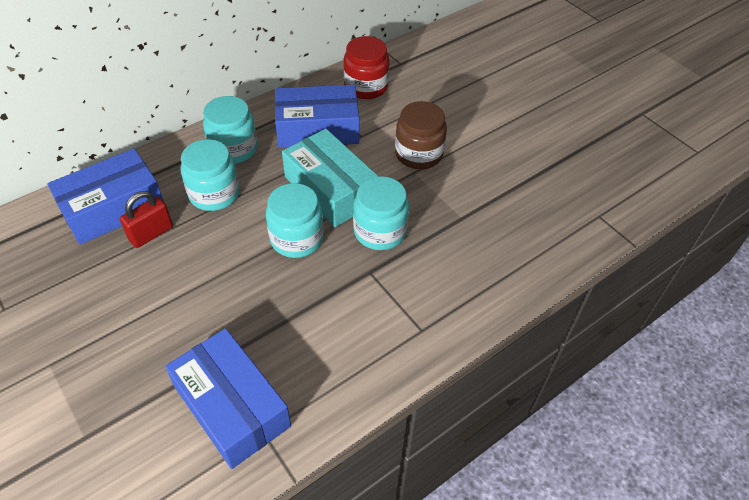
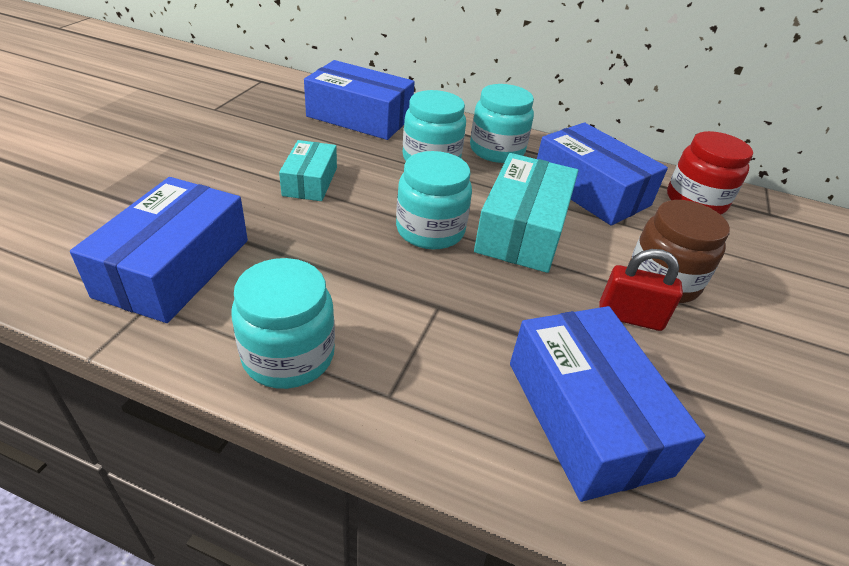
camera: 55 degrees right, 10 degrees down
red padlock [120,191,173,248] -> red padlock moved to [599,249,683,331]
turquoise jar [353,176,409,250] -> turquoise jar moved to [231,258,335,389]
none -> turquoise box [279,140,337,201]
none -> blue box [510,306,705,502]

